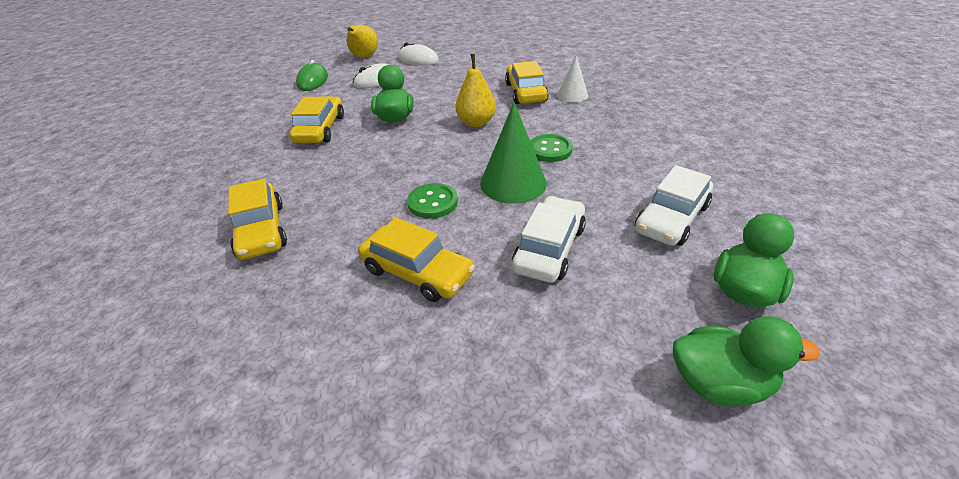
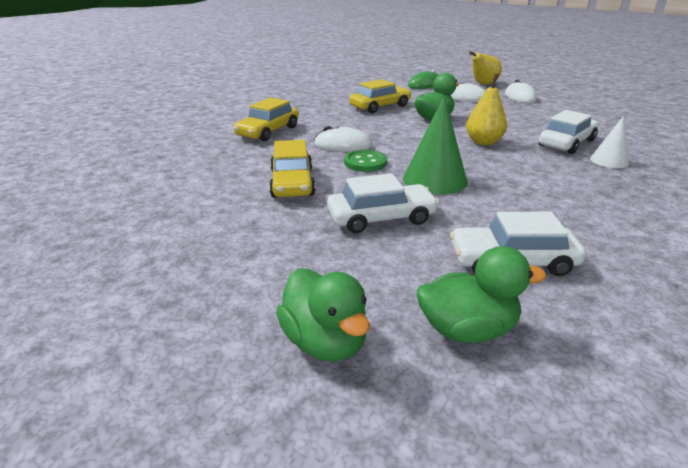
camera: 50 degrees right, 10 degrees down
yellow car [505,61,548,104] -> white car [539,110,599,154]
green button [530,134,573,162] -> none
none -> white mouse [314,126,372,152]

